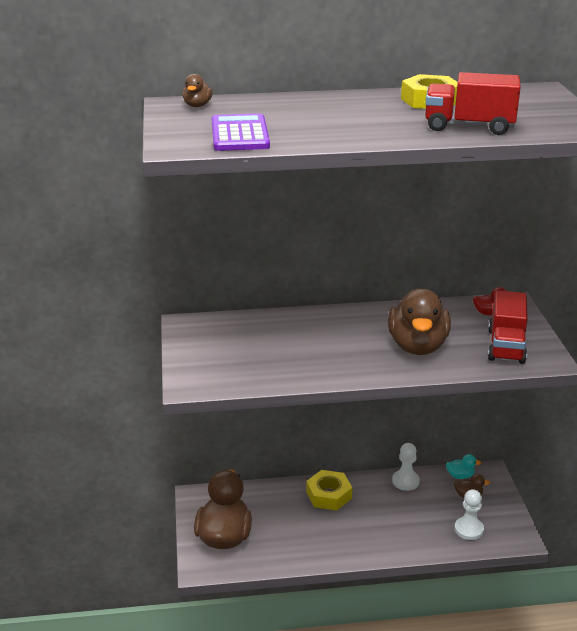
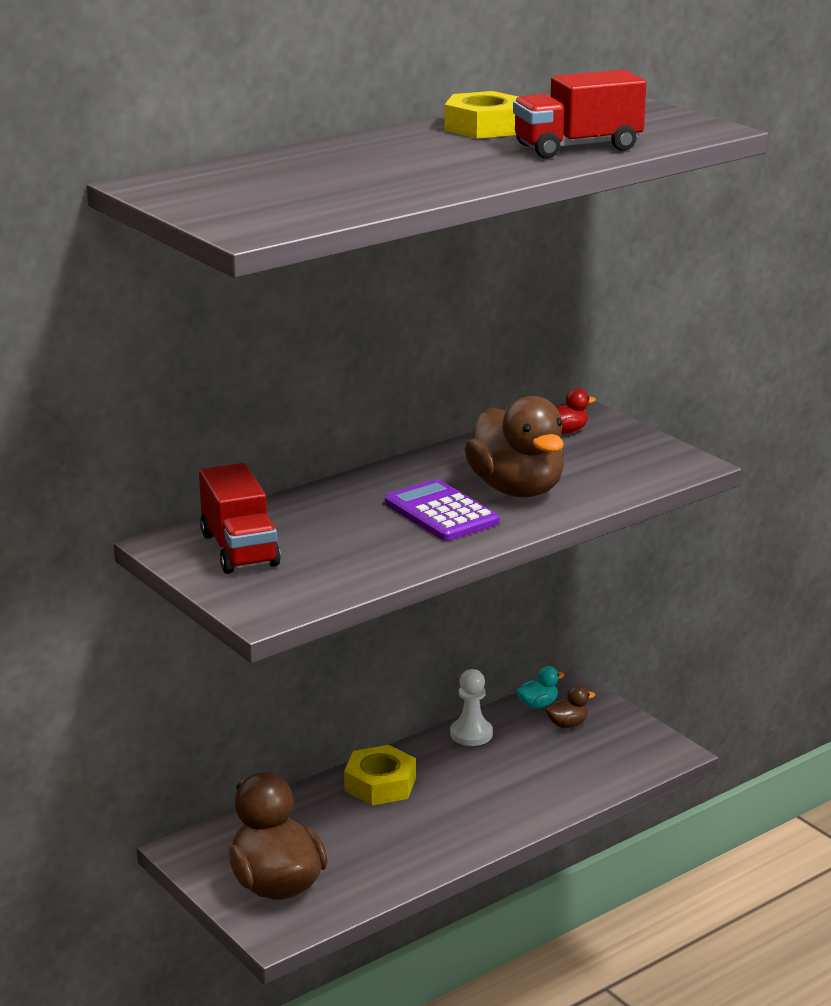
camera: 30 degrees left, 5 degrees down
brown duck [182,74,213,107] -> none
purple calculator [212,113,270,151] -> purple calculator moved to [385,479,500,541]
white pawn [454,489,484,540] -> none
red truck [488,290,528,364] -> red truck moved to [199,463,281,574]

